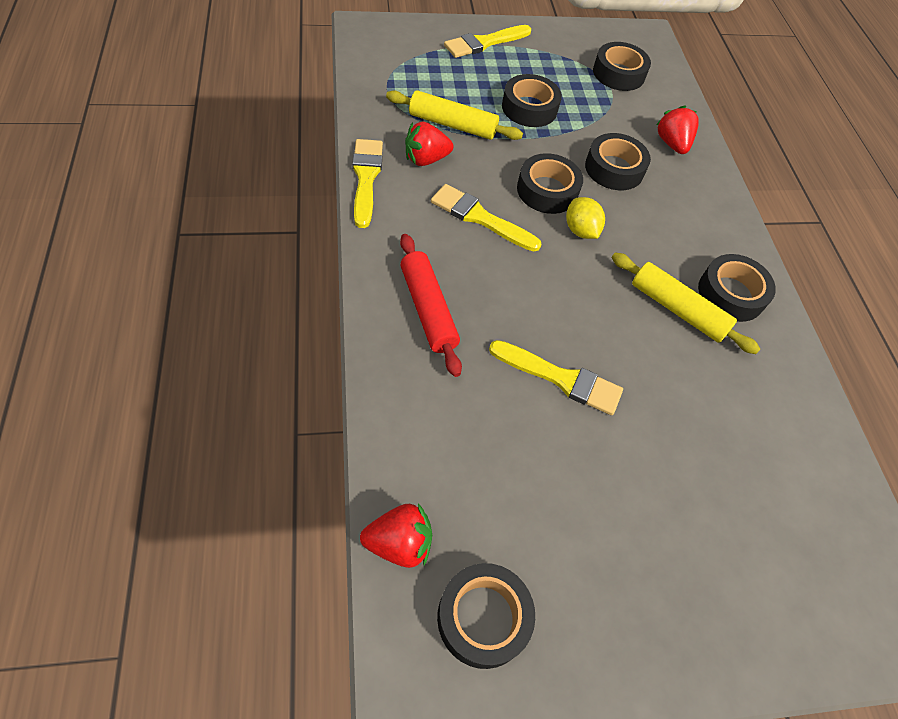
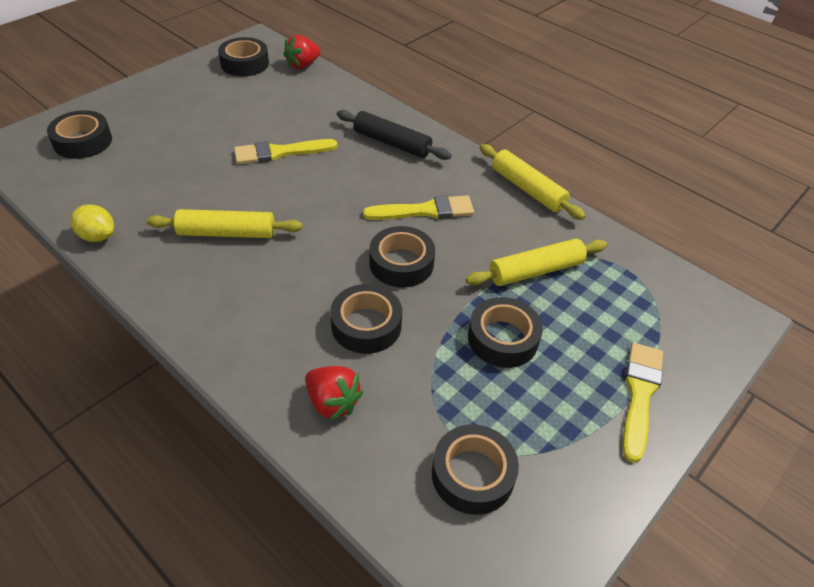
camera: 145 degrees right, 10 degrees down
yellow brush [352,139,383,228] -> yellow rolling pin [480,144,586,220]
red rolling pin [400,234,462,377] -> black rolling pin [337,110,451,160]
red strawberry [405,122,453,166] -> none
yellow lemon [566,197,605,239] -> yellow lemon moved to [70,204,114,242]
black tape [698,254,776,322] -> black tape moved to [47,110,112,159]

